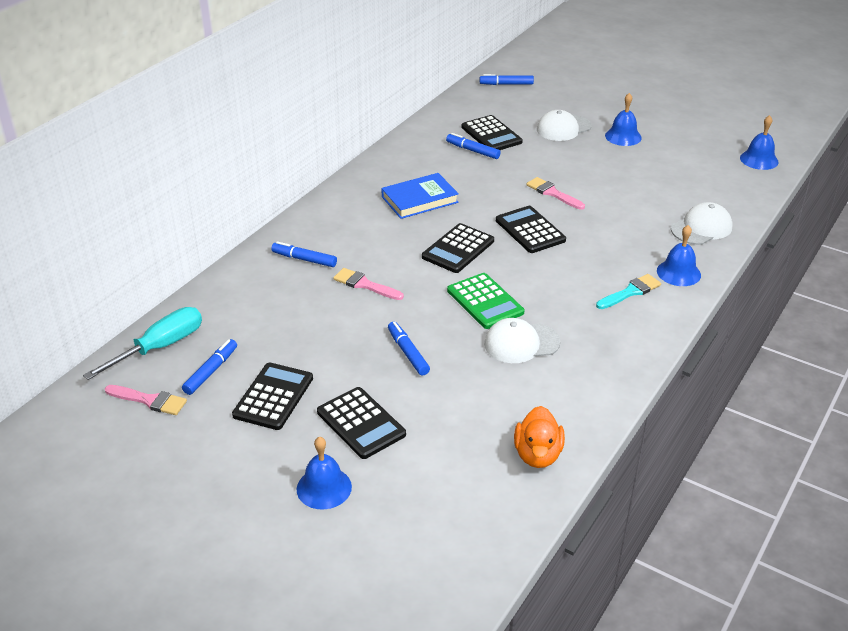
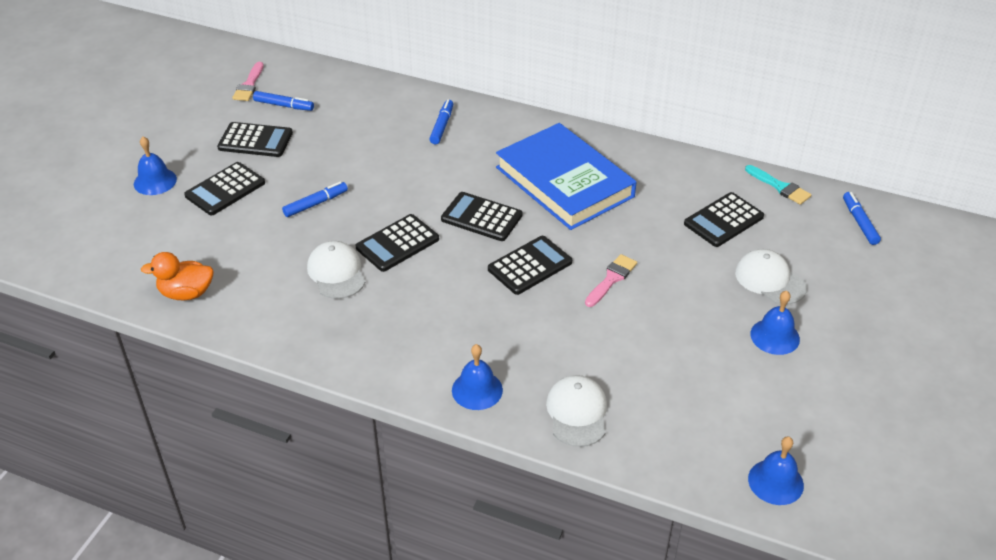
camera: 80 degrees right, 5 degrees up
turquoise screwdriver [83,307,202,380] -> none
pink brush [333,268,404,300] -> none
blue book [381,173,459,219] -> blue book [496,123,637,230], size x1.75
blue marker [446,133,501,159] -> none
green calculator [447,273,524,329] -> black calculator [356,214,439,272]
turquoise brush [596,274,661,309] -> turquoise brush moved to [745,165,811,205]
white cap [671,202,733,245] -> white cap turned 135 degrees counterclockwise [546,375,607,447]

